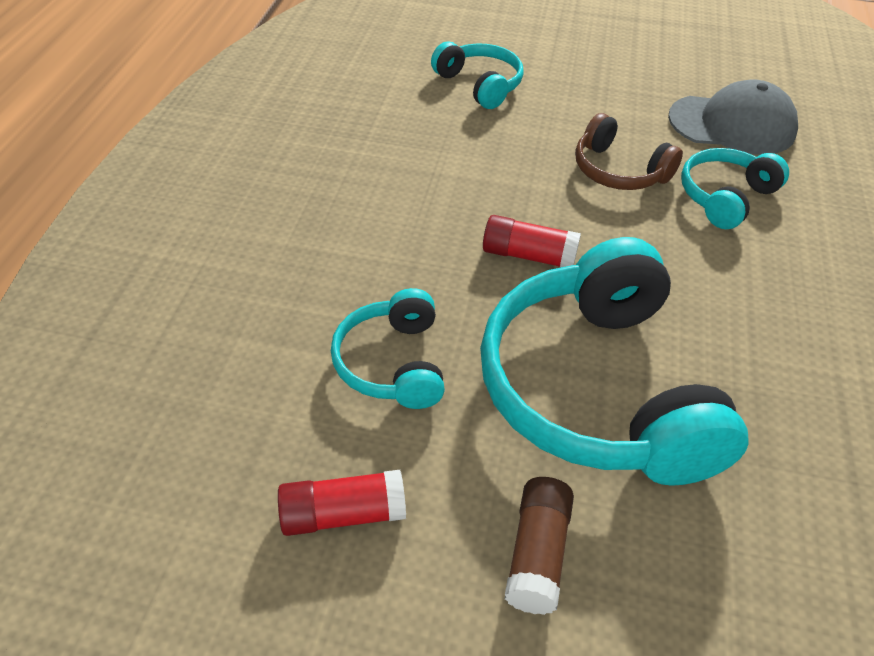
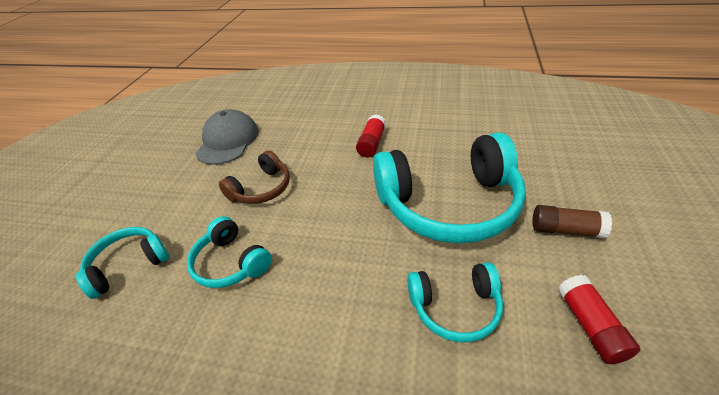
camera: 85 degrees left, 5 degrees down
red glue stick [483,215,581,267] -> red glue stick moved to [356,114,386,158]
turquoise headphones [681,148,789,229] -> turquoise headphones moved to [187,216,272,288]

